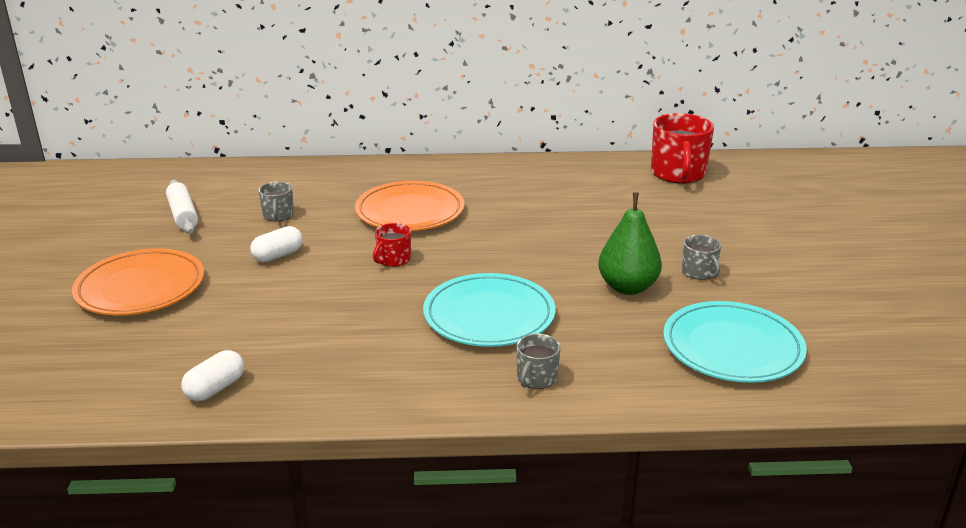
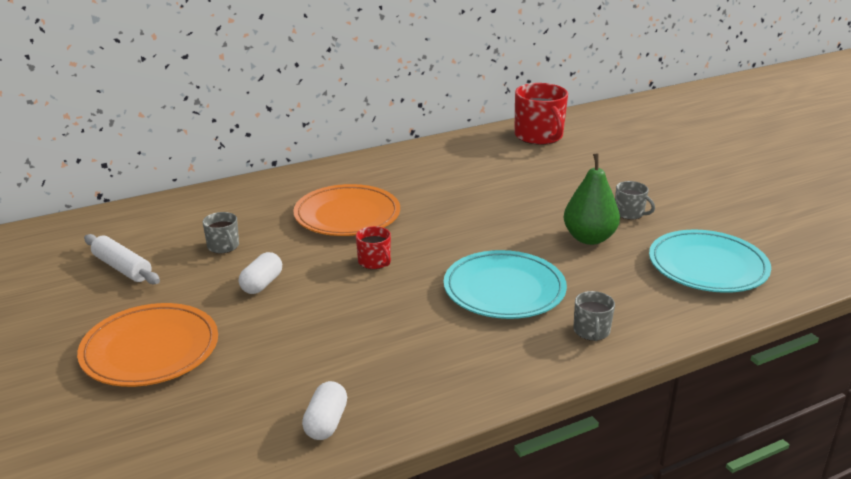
camera: 25 degrees left, 0 degrees up
red mug [373,223,411,267] -> red mug turned 45 degrees counterclockwise [356,226,391,269]

